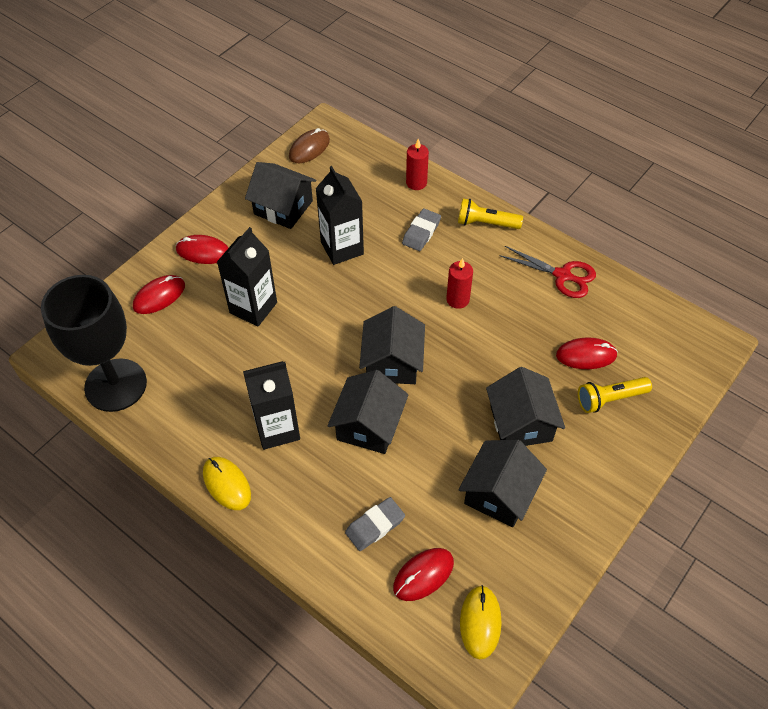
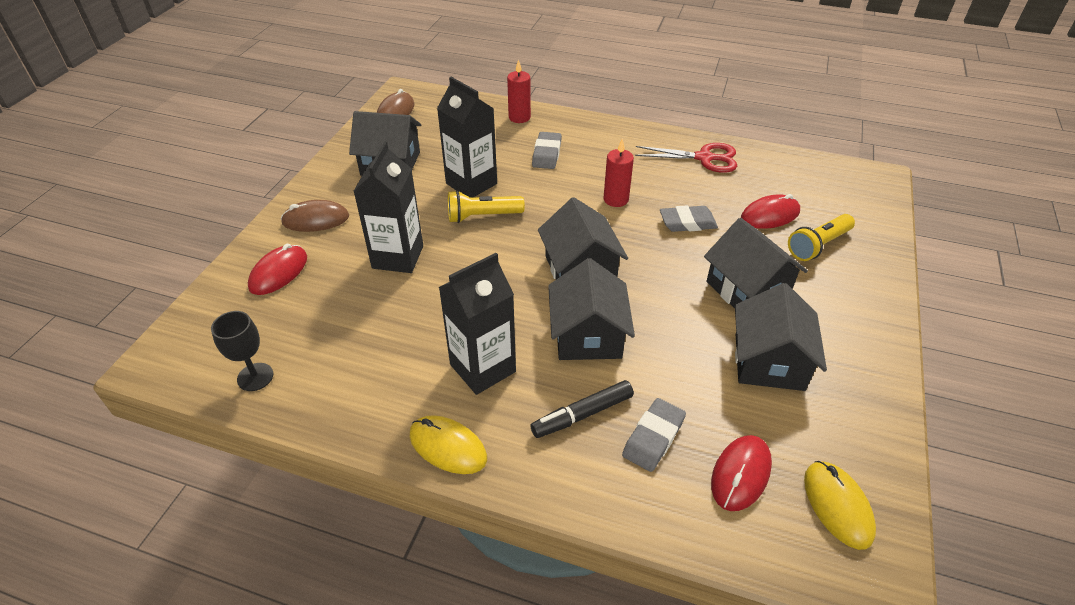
camera: 20 degrees left, 10 degrees down
black goblet [41,275,147,412] -> black goblet [211,311,273,391], size x0.43
red mouse [176,235,228,264] -> brown mouse [281,200,349,232]
yellow flashlight [458,198,523,229] -> yellow flashlight moved to [448,190,525,223]
none -> black marker [530,380,634,438]
none -> grey eraser [660,205,718,232]

